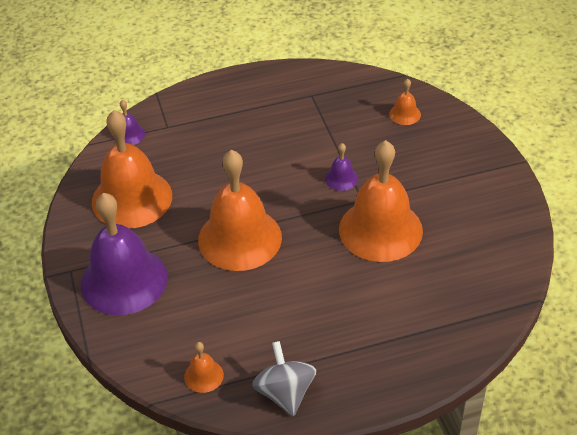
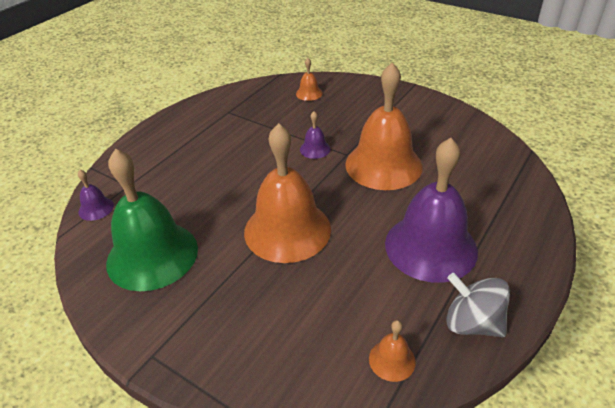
camera: 40 degrees left, 5 degrees down
purple bell [81,193,168,315] -> purple bell moved to [385,138,478,283]
orange bell [92,110,172,229] -> green bell [106,149,198,291]

